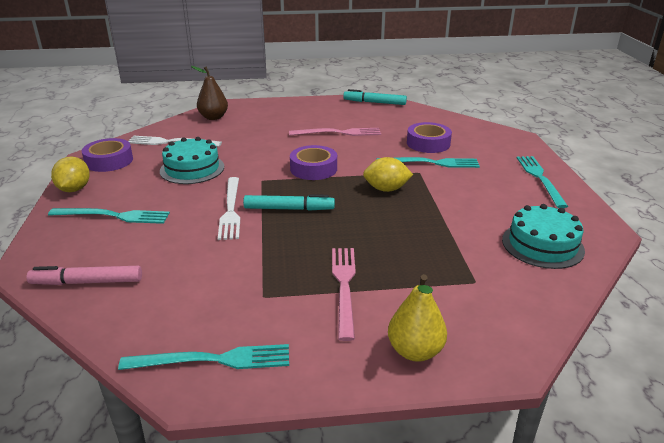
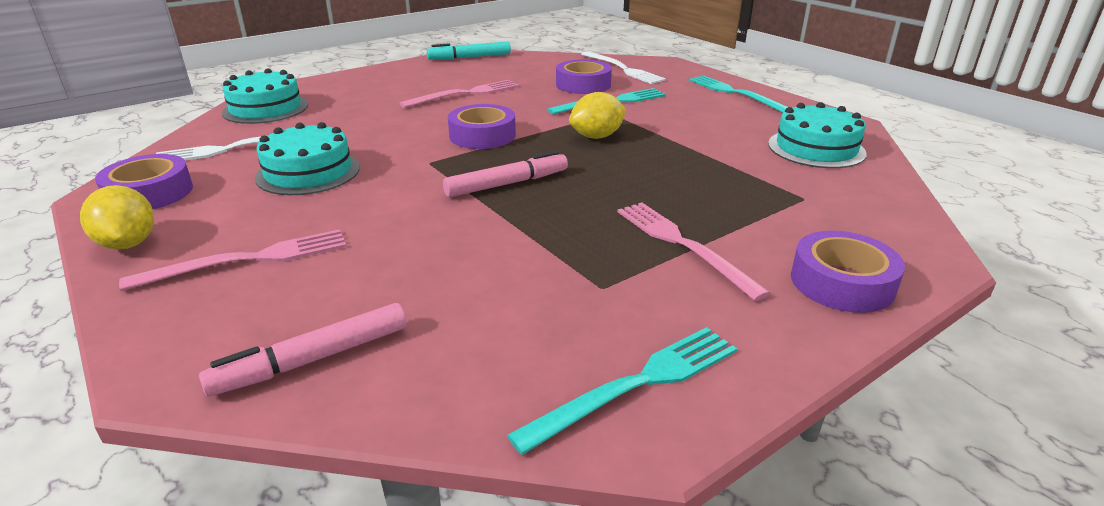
camera: 30 degrees left, 0 degrees up
turquoise fork [48,208,170,224] -> pink fork [119,229,347,291]
brown pear [191,66,228,120] -> turquoise cake [222,68,308,124]
white fork [218,177,240,240] -> white fork moved to [581,51,666,84]
turquoise marker [243,194,335,211] -> pink marker [443,151,568,197]
yellow pear [388,274,447,362] -> purple tape [791,231,905,313]

